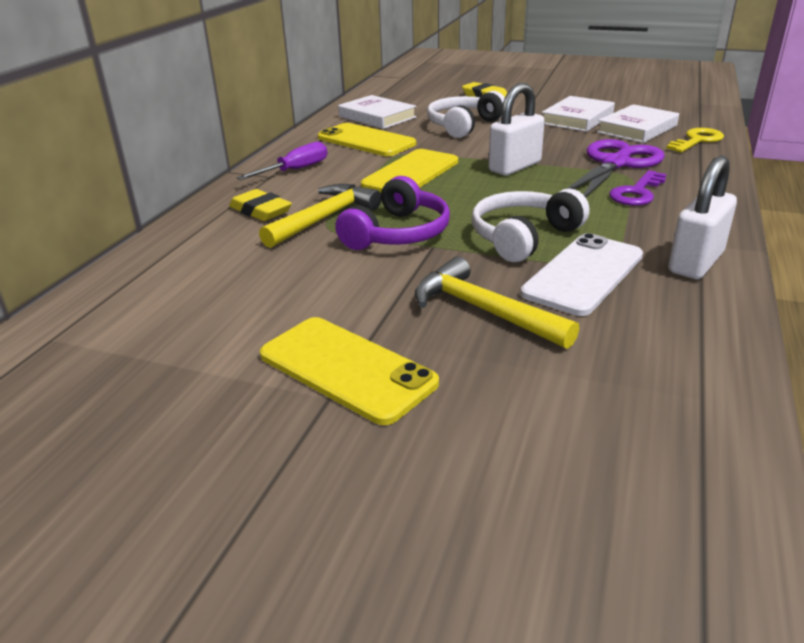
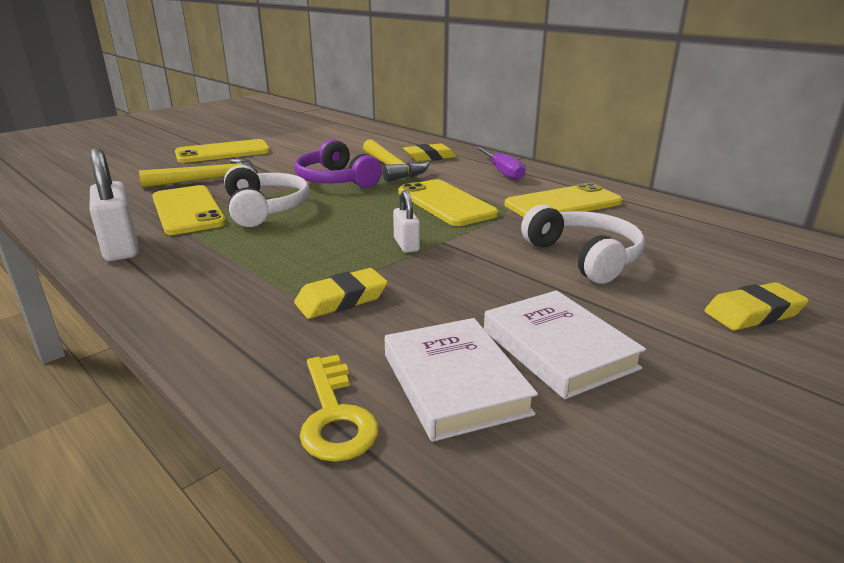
camera: 115 degrees right, 5 degrees down
white book [338,95,417,129] -> none
white padlock [488,83,545,175] -> white padlock [393,190,420,253], size x0.57
white phone [520,233,643,316] -> yellow phone [152,185,226,235]
purple scissors [567,139,665,198] -> yellow eraser [294,268,388,319]
purple key [609,170,666,206] -> none

